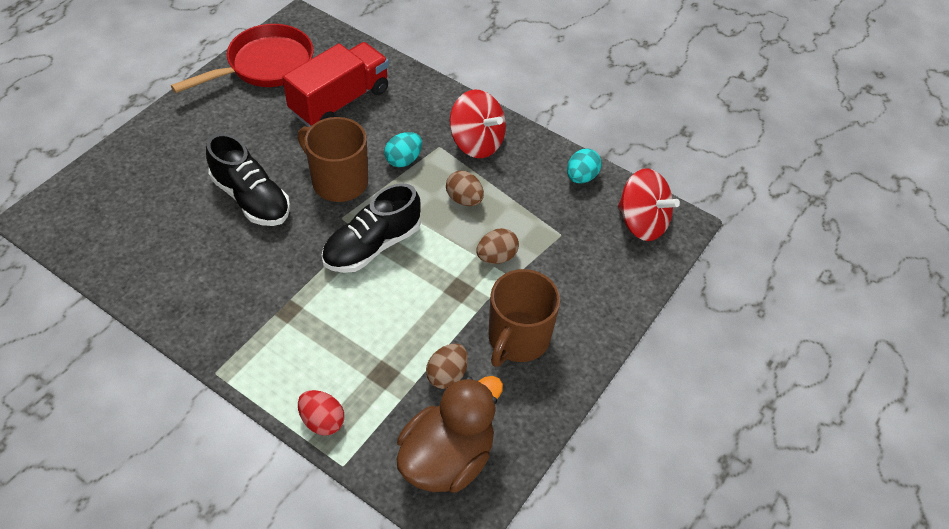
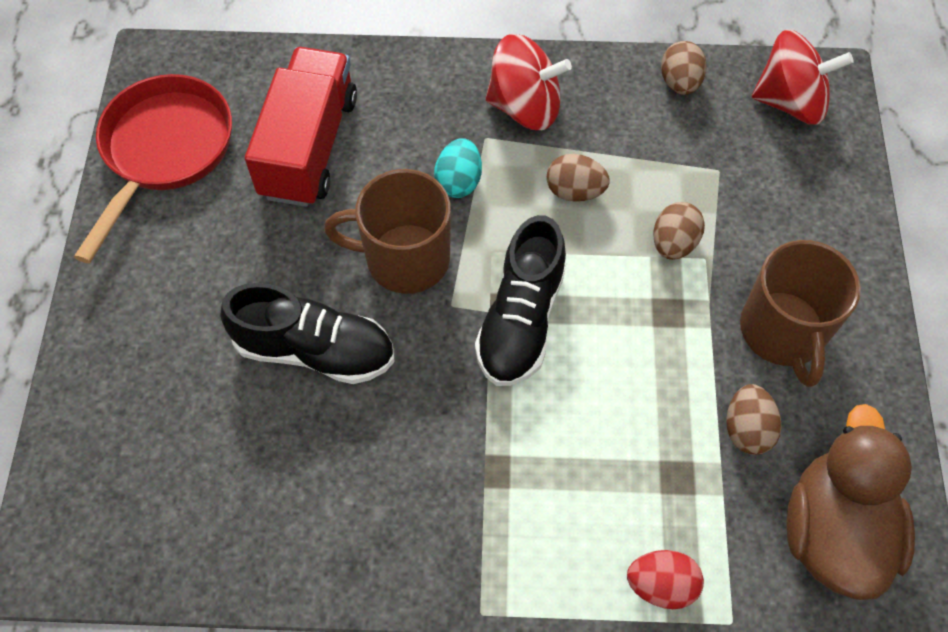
camera: 30 degrees left, 10 degrees up
turquoise egg [567,149,601,183] -> brown egg [661,41,707,95]

